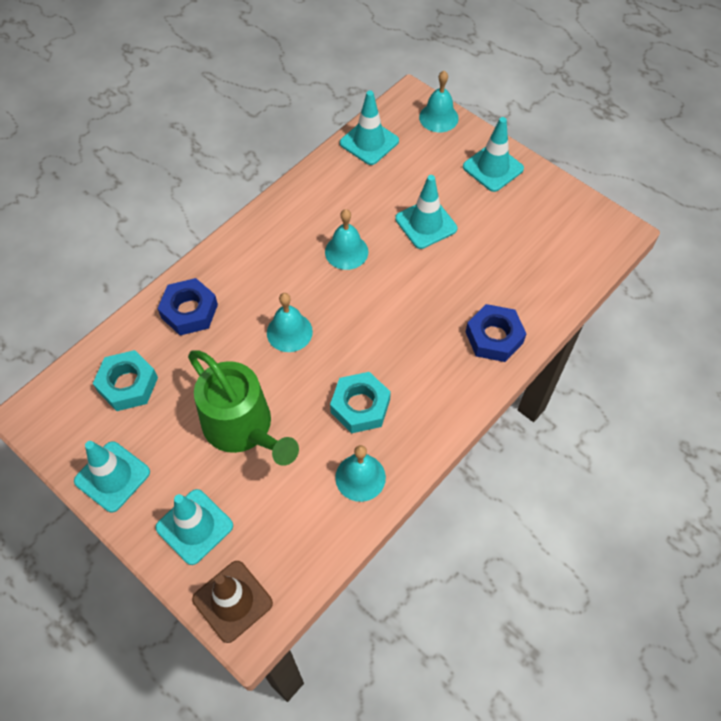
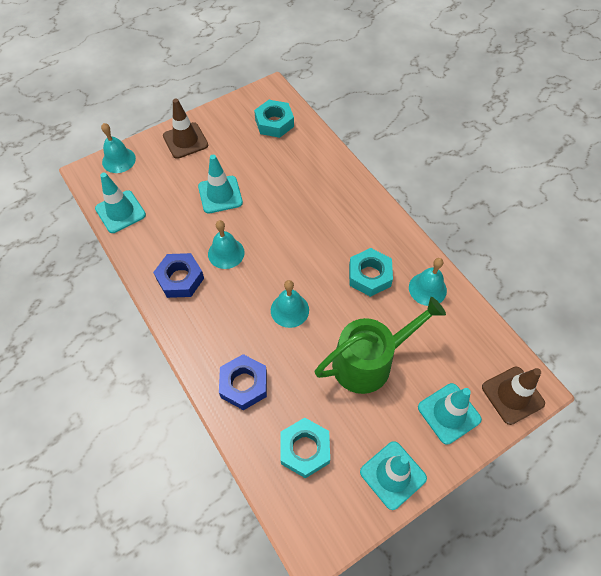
camera: 75 degrees left, 0 degrees up
turquoise traffic cone [463,117,524,192] -> brown traffic cone [163,98,208,159]
blue nut [466,304,526,362] -> blue nut moved to [153,253,204,298]
none -> turquoise nut [254,100,294,138]

